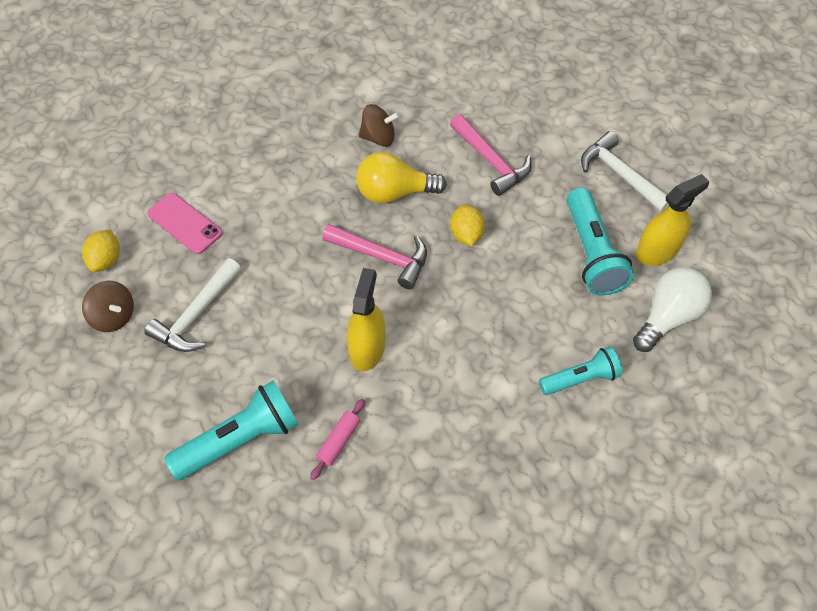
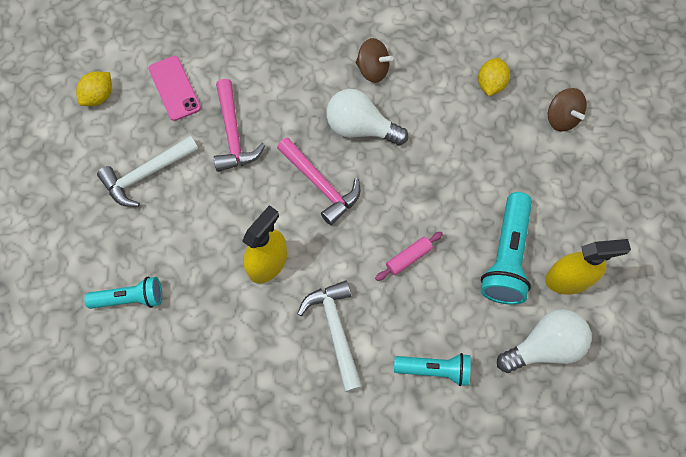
camera: 25 degrees right, 10 degrees up
brown spinning top [82,281,134,332] -> brown spinning top moved to [548,88,587,132]
turquoise flashlight [164,380,299,480] -> turquoise flashlight [84,277,162,309], size x0.64
pink rolling pin [310,399,365,480] -> pink rolling pin moved to [375,232,443,281]
yellow light bulb [356,152,447,204] -> white light bulb [326,89,408,145]
pink hammer [450,114,532,196] -> pink hammer moved to [214,79,266,172]
yellow lemon [450,204,485,246] -> yellow lemon moved to [478,58,510,96]
white hammer [581,131,669,212] -> white hammer moved to [297,280,362,392]

